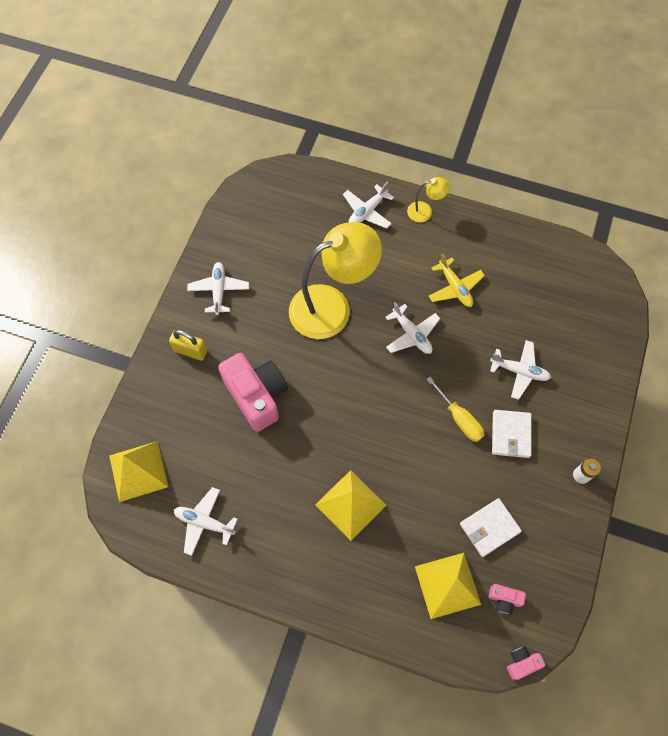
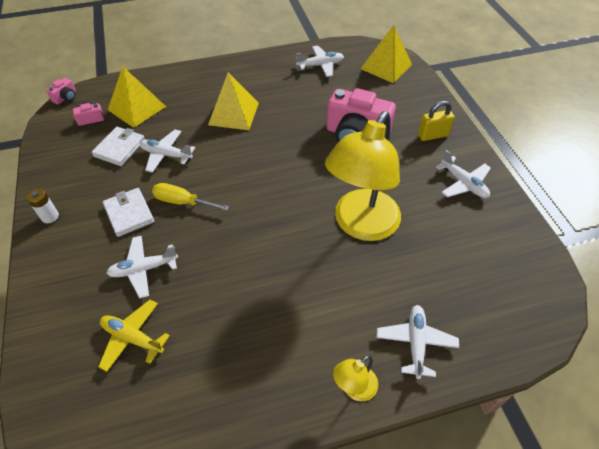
camera: 145 degrees right, 15 degrees down
white plane [385,302,440,354] -> white plane moved to [140,129,195,173]
yellow plane [429,254,485,307] -> yellow plane moved to [98,300,170,372]

